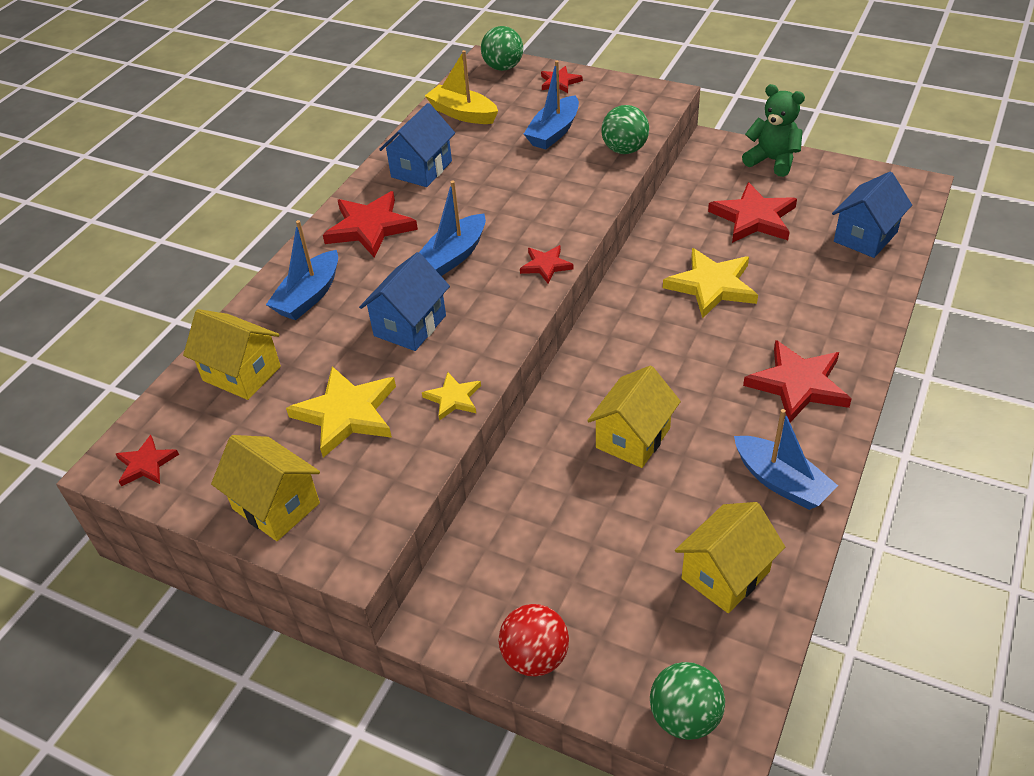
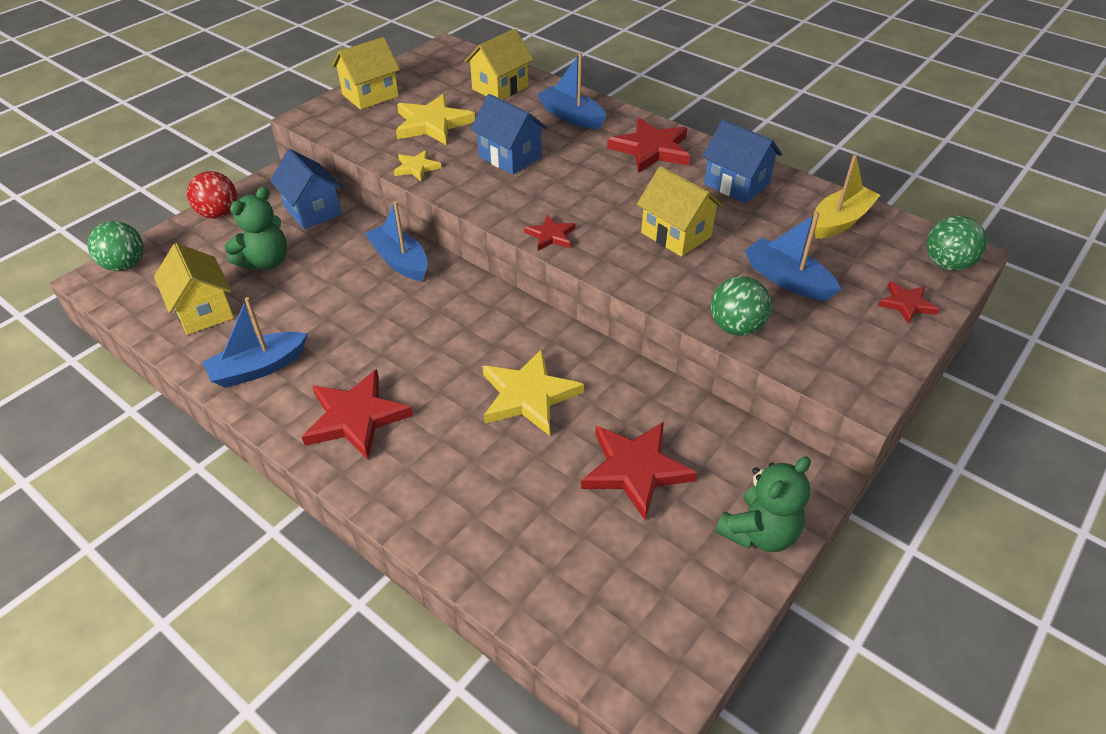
camera: 100 degrees right, 0 degrees up
red star [116,435,179,486] -> none
blue boat [419,181,486,276] -> blue boat moved to [365,201,428,281]
yellow house [587,366,681,468] -> yellow house moved to [637,166,724,257]
blue house [832,172,912,258] -> blue house moved to [270,149,342,229]
none -> green teddy bear [225,186,287,270]

